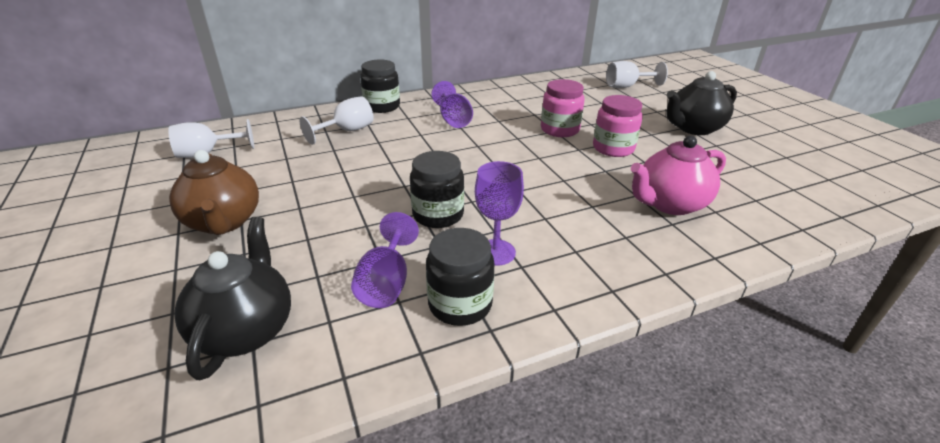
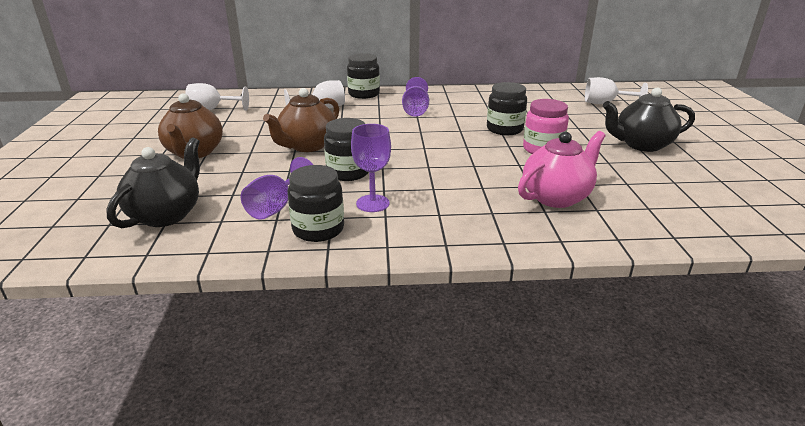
camera: 20 degrees right, 5 degrees down
pink jar [541,79,584,137] -> black jar [487,82,527,135]
pink teapot [631,136,726,215] -> pink teapot turned 150 degrees clockwise [518,131,605,208]
none -> brown teapot [263,88,339,152]

